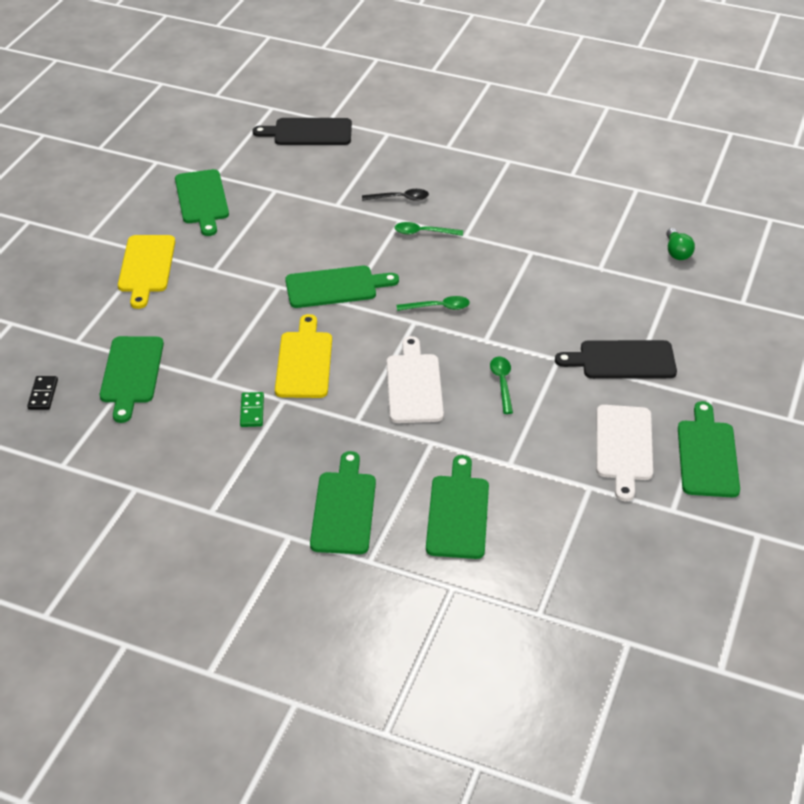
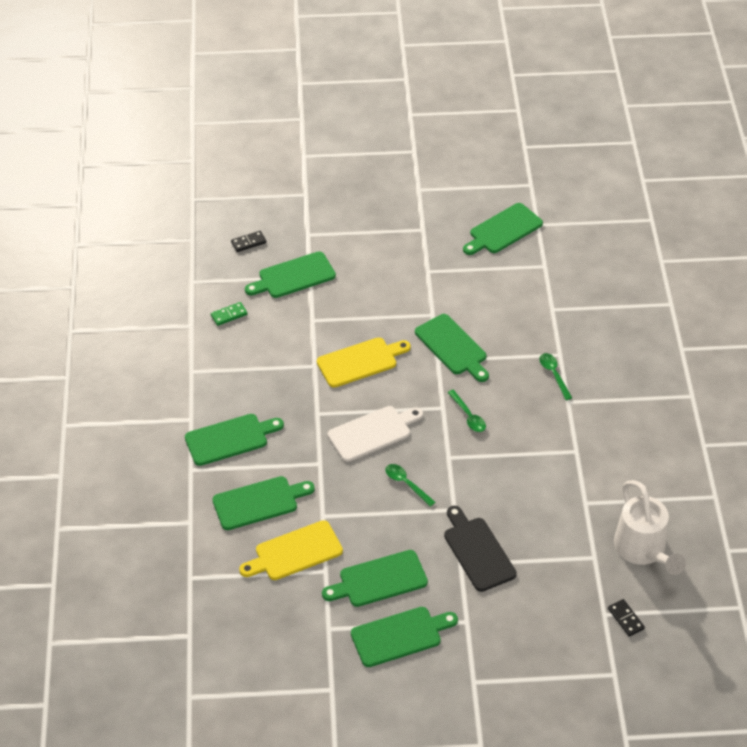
camera: 65 degrees right, 5 degrees up
yellow cutting board [118,235,175,309] -> yellow cutting board moved to [239,520,343,580]
green domino [240,392,264,427] -> green domino moved to [211,302,247,326]
black cutting board [252,118,352,145] -> none
black spoon [362,189,429,201] -> none
green spoon [490,357,513,414] -> green spoon turned 105 degrees counterclockwise [385,464,435,507]
white cutting board [596,405,653,501] -> green cutting board [322,550,428,607]
green light bulb [666,228,695,260] -> white watering can [614,480,686,575]
none -> black domino [608,599,645,637]

